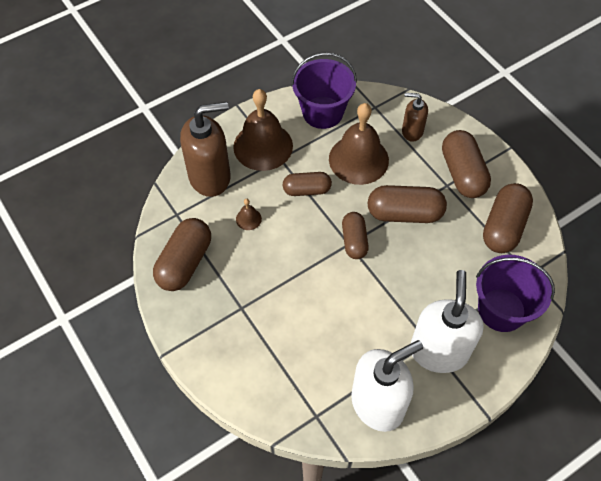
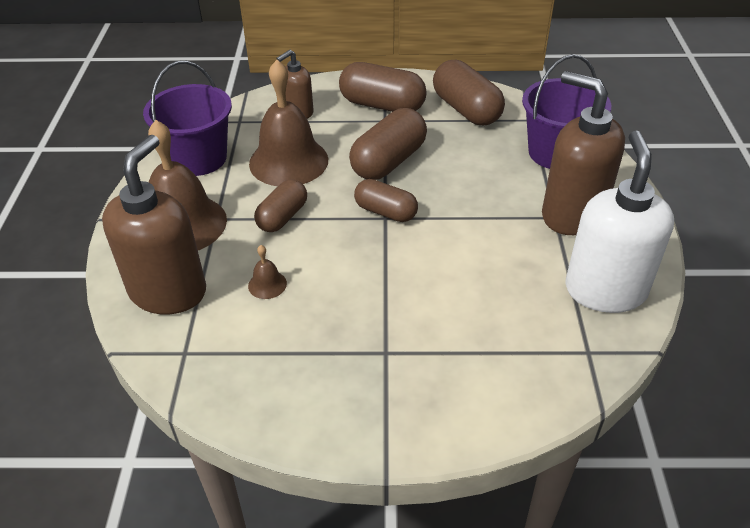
camera: 55 degrees left, 15 degrees down
brown capsule [153,218,211,291] -> none
white soap dispenser [411,270,484,373] -> brown soap dispenser [542,71,625,235]

